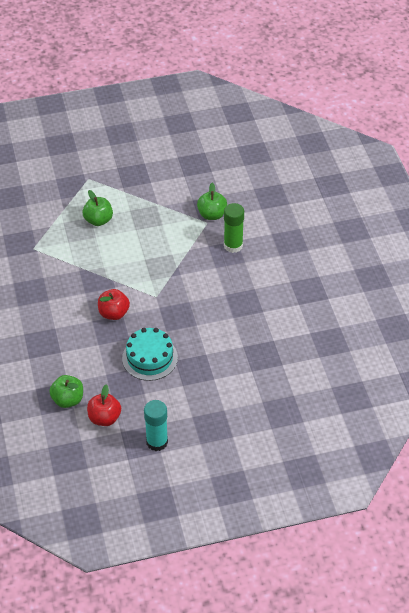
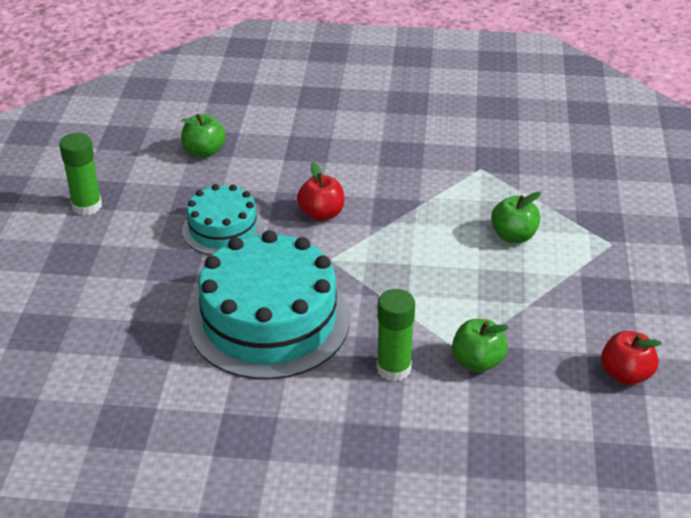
camera: 110 degrees right, 10 degrees down
red apple [87,385,121,426] -> red apple moved to [601,331,662,385]
turquoise glue stick [144,400,168,451] -> green glue stick [59,133,102,216]
none -> turquoise cake [189,230,350,380]

